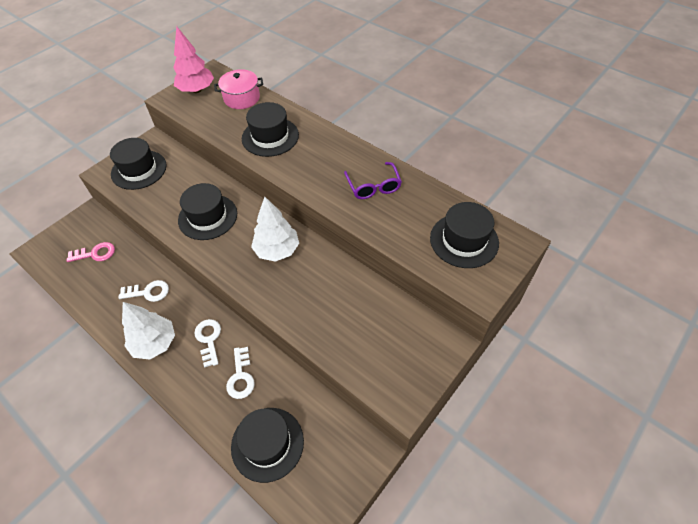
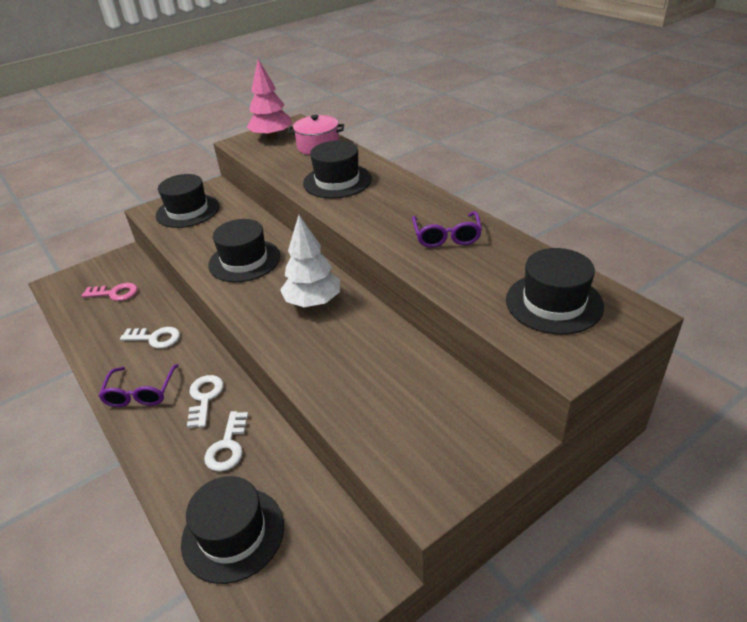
camera: 15 degrees right, 15 degrees down
white tree [122,302,175,360] -> purple glasses [98,364,179,407]

